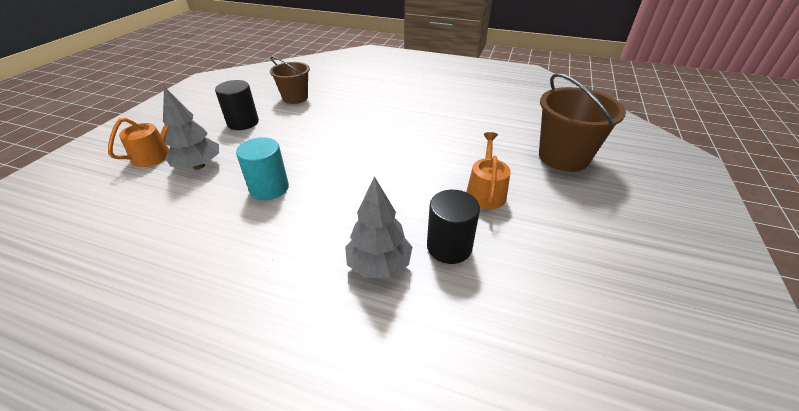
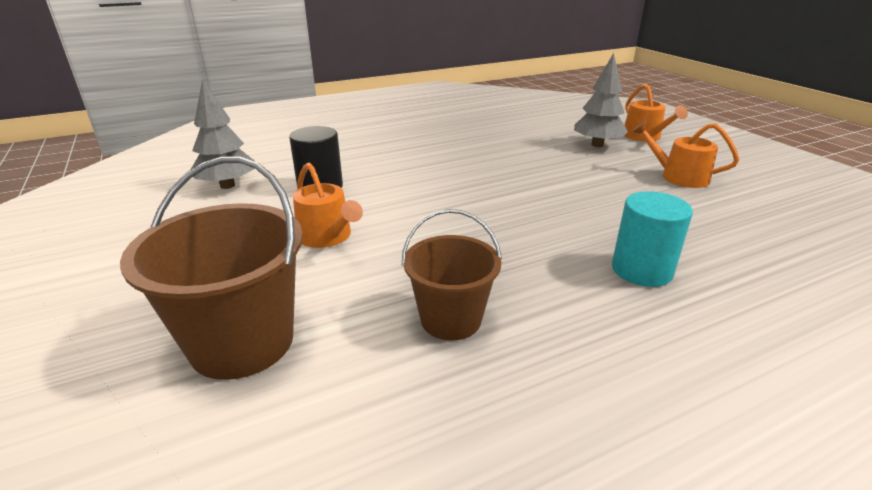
camera: 135 degrees right, 10 degrees down
black cylinder [215,80,259,130] -> orange watering can [632,121,739,188]
turquoise cylinder [236,137,289,200] -> turquoise cylinder moved to [612,191,693,287]
brown bucket [270,56,310,104] -> brown bucket moved to [402,209,502,340]
grey tree [345,176,412,278] -> grey tree moved to [190,79,255,189]

